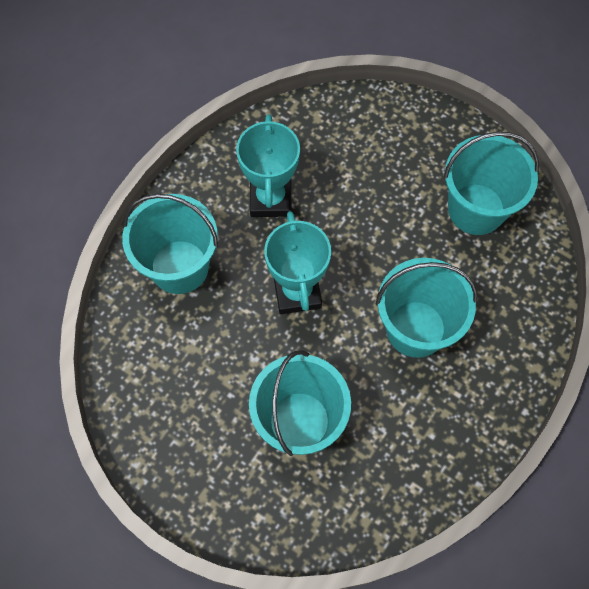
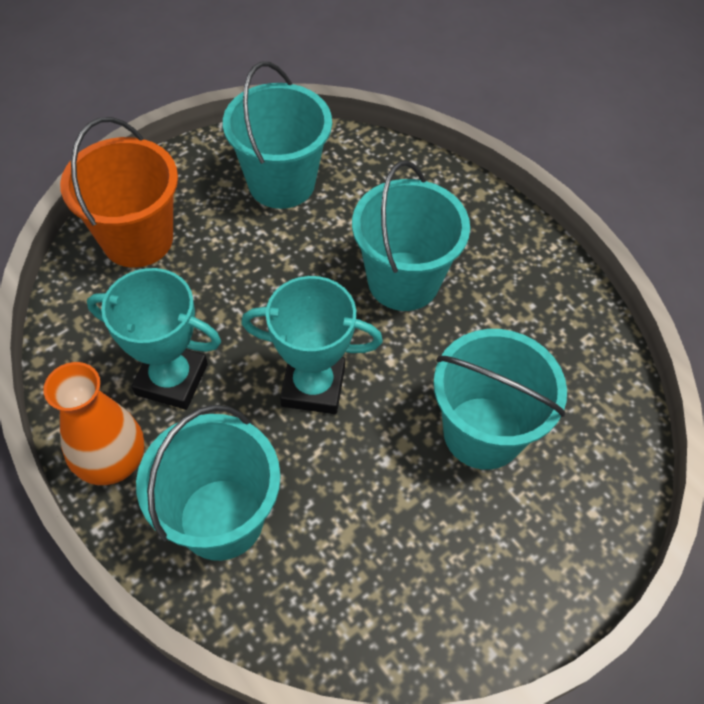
camera: 75 degrees left, 10 degrees down
none -> orange vase [43,362,144,485]
none -> orange bucket [60,117,178,268]

